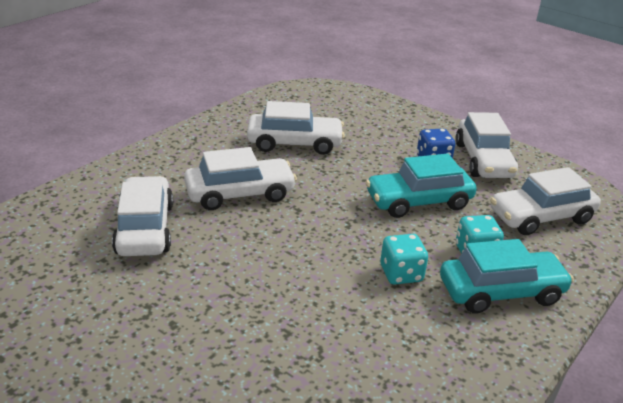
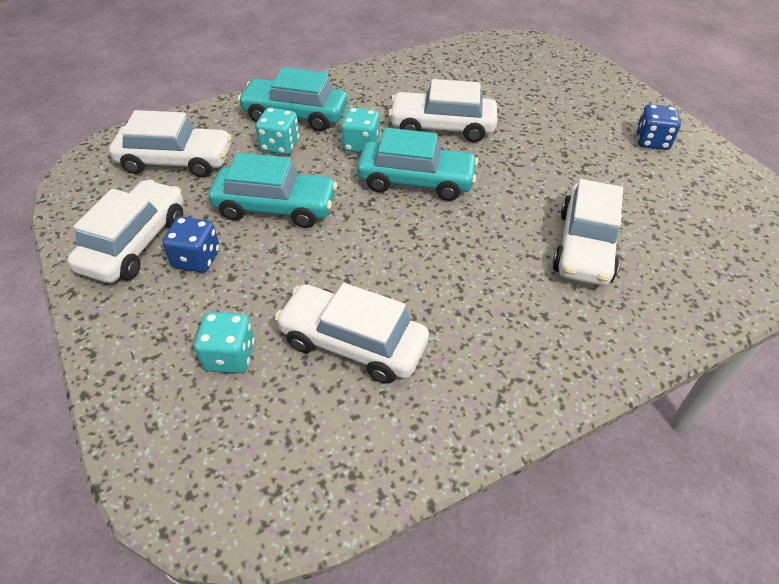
camera: 155 degrees left, 15 degrees up
white car [184,147,297,210] -> white car moved to [388,79,497,142]
none -> turquoise dice [194,312,255,373]
none -> turquoise car [357,128,478,201]
none -> blue dice [636,104,681,150]

